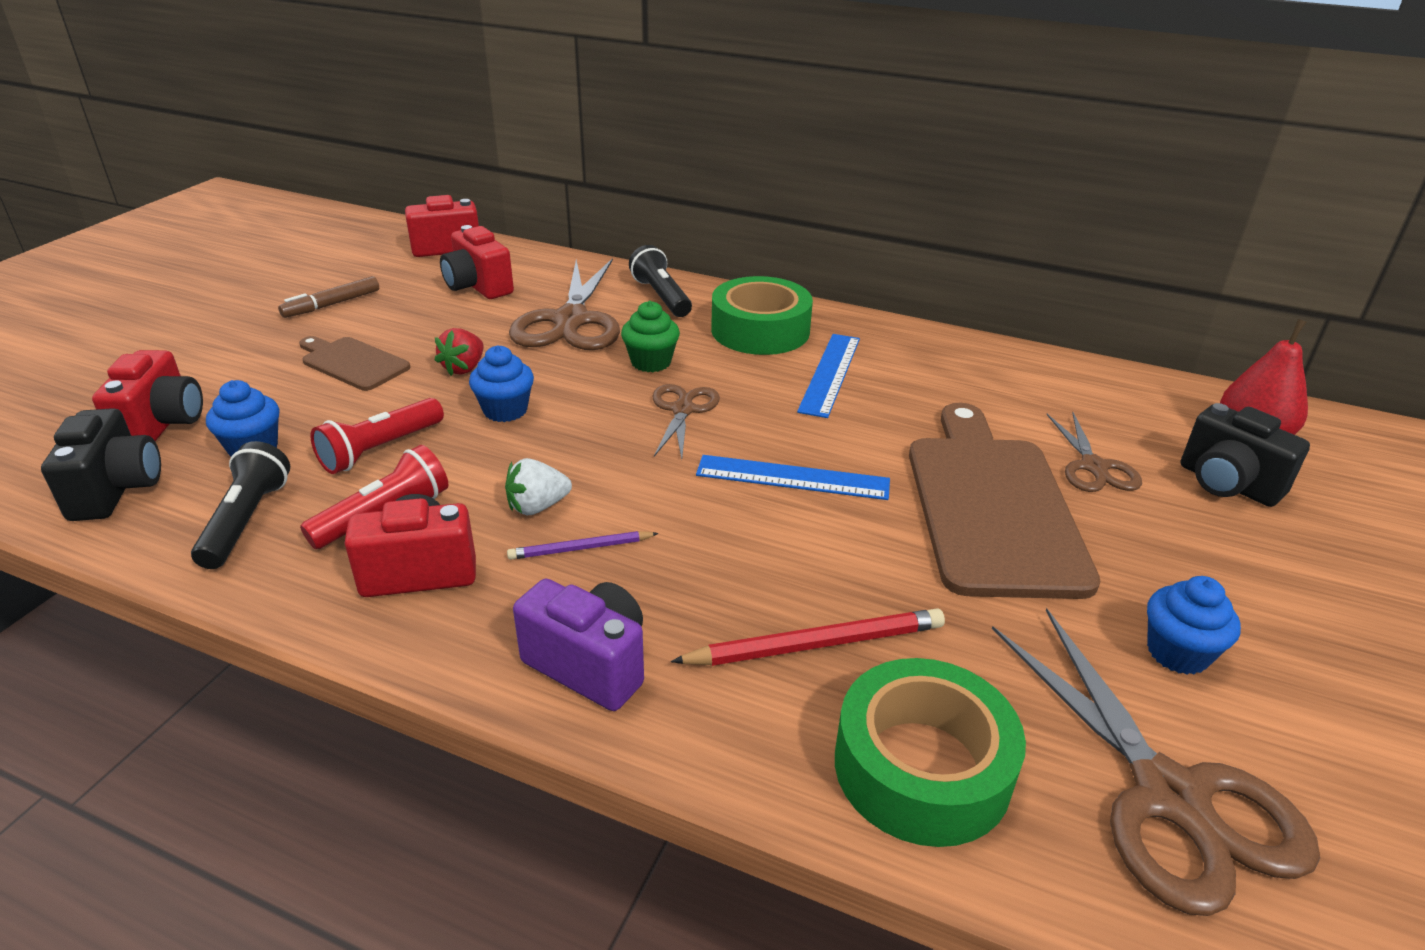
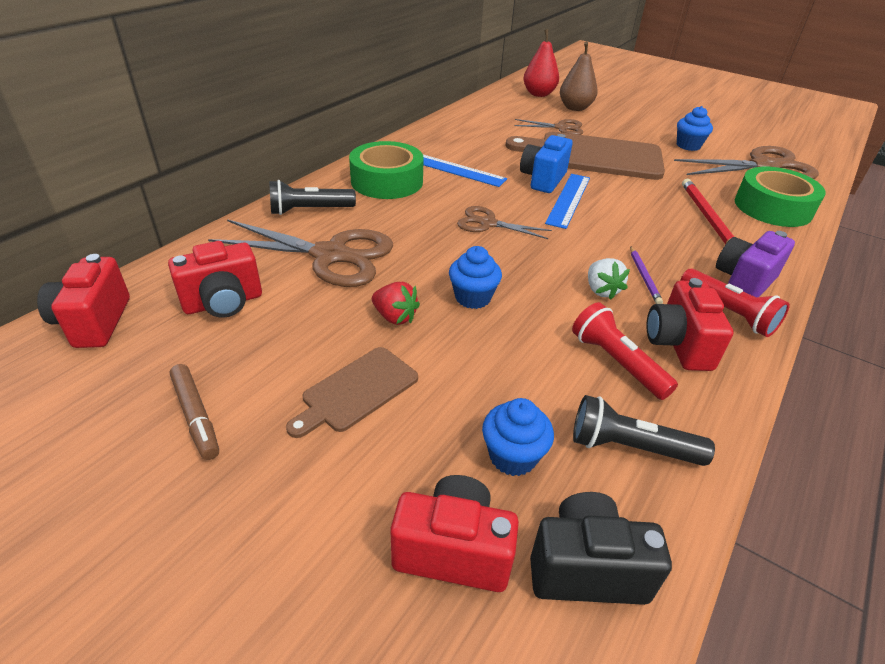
camera: 80 degrees left, 5 degrees up
red flashlight [310,398,444,474] -> red flashlight moved to [680,269,790,337]
green cupcake [621,301,680,372] -> none
black camera [1181,403,1310,507] -> brown pear [560,42,598,111]
none -> blue camera [520,134,573,193]

